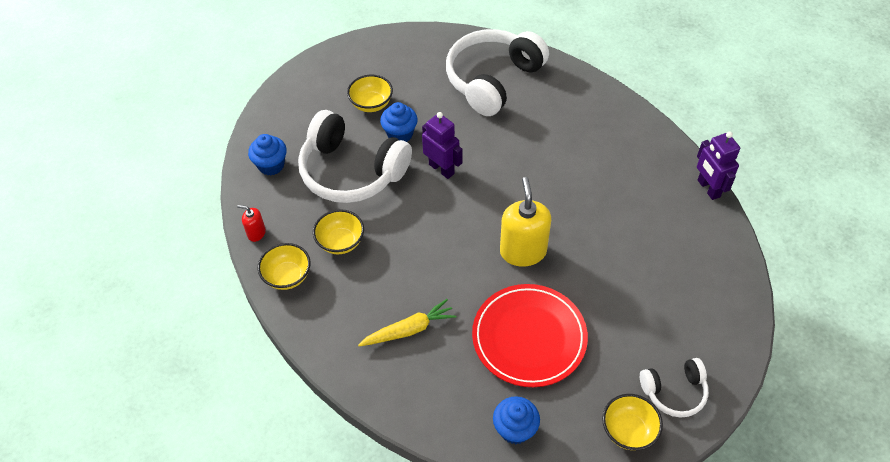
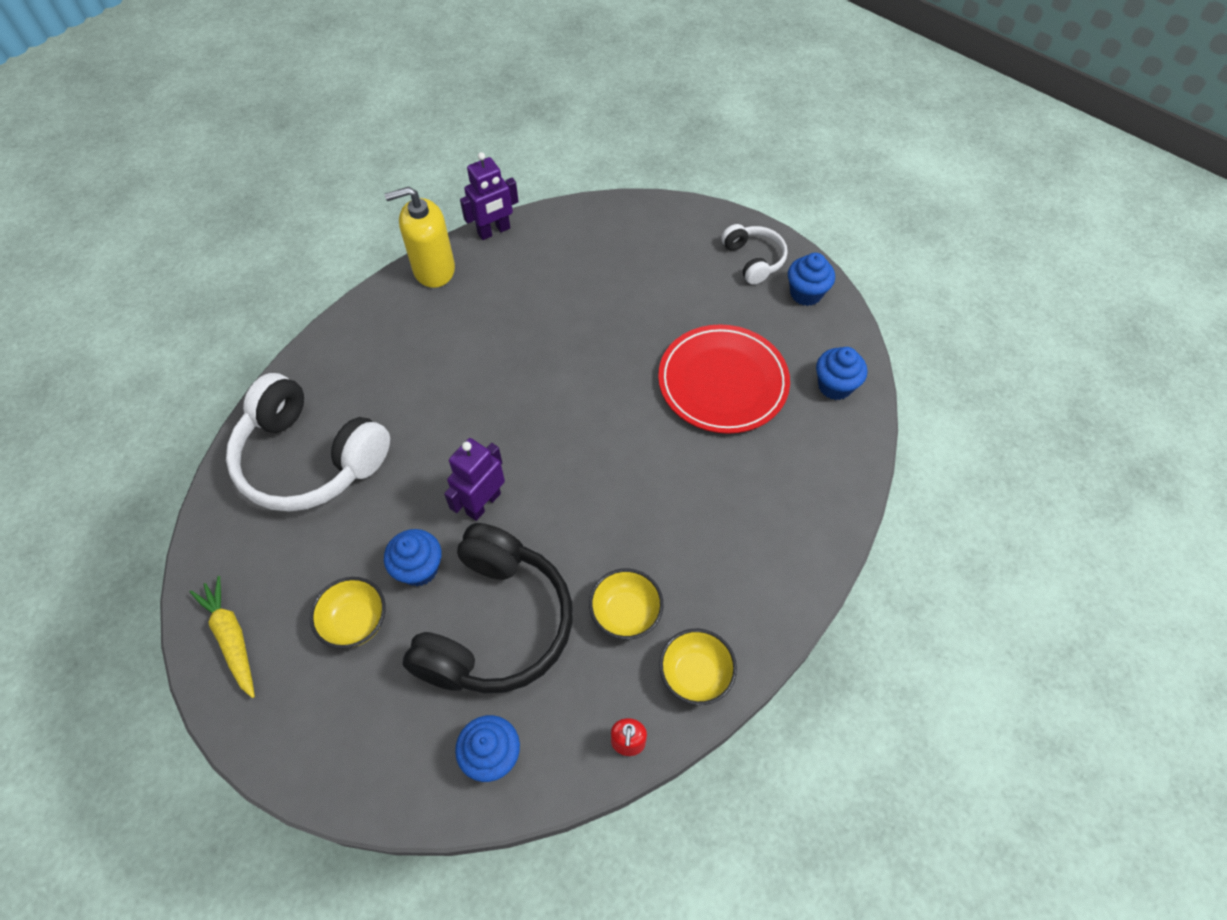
camera: 100 degrees left, 5 degrees up
white headphones [298,110,412,203] -> black headphones [403,523,573,693]
yellow carrot [358,299,457,346] -> yellow carrot moved to [190,576,255,698]
yellow soap dispenser [500,177,551,267] -> yellow soap dispenser moved to [385,187,455,288]
yellow bowl [602,394,663,450] -> blue cupcake [788,253,835,306]

